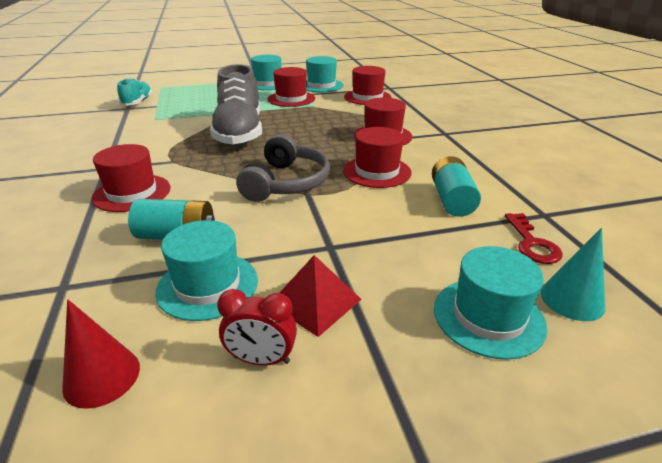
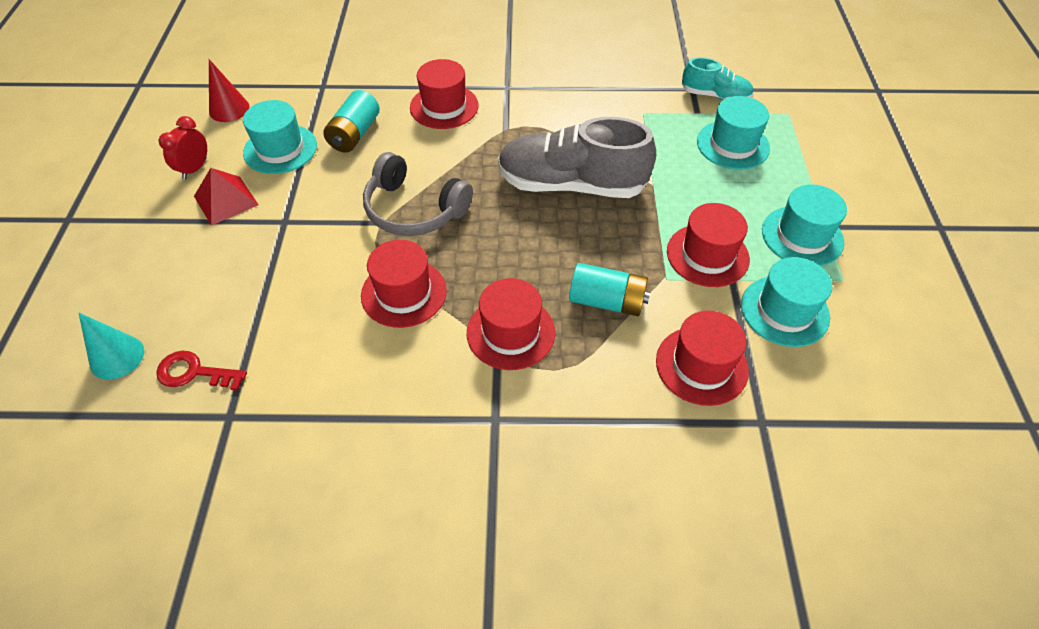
camera: 105 degrees right, 20 degrees up
turquoise battery [432,156,481,217] -> turquoise battery moved to [569,263,650,316]
turquoise hat [434,246,548,360] -> turquoise hat moved to [697,96,770,170]

